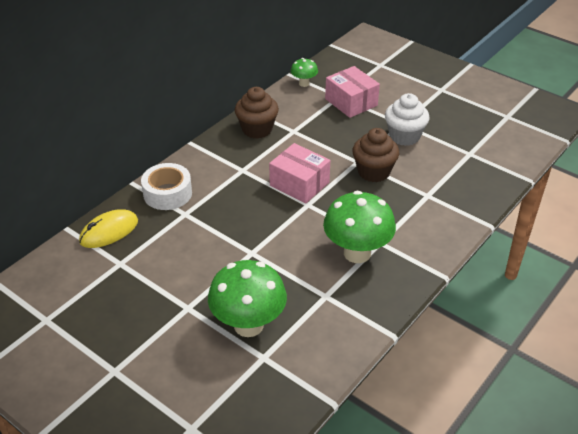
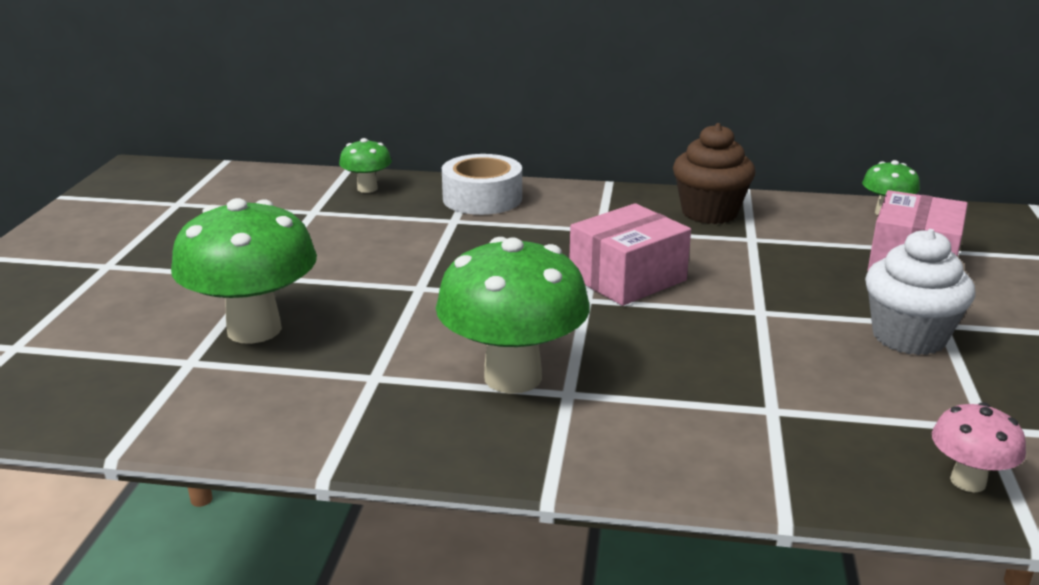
camera: 60 degrees right, 15 degrees down
yellow mouse [79,209,138,248] -> green mushroom [339,138,392,193]
pink box [269,143,330,204] -> pink box turned 45 degrees clockwise [570,203,691,306]
brown cupcake [352,128,399,182] -> none
none -> pink mushroom [932,402,1026,492]

